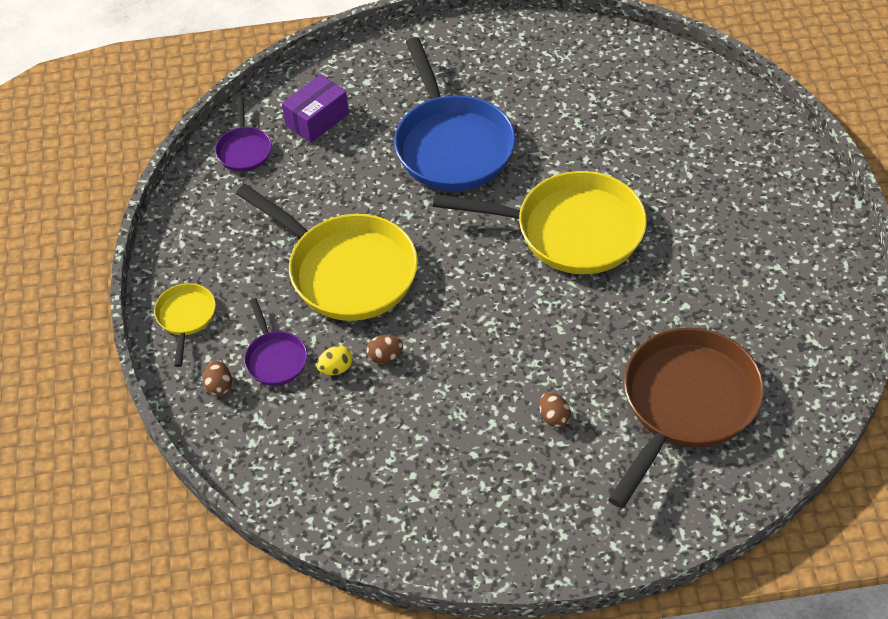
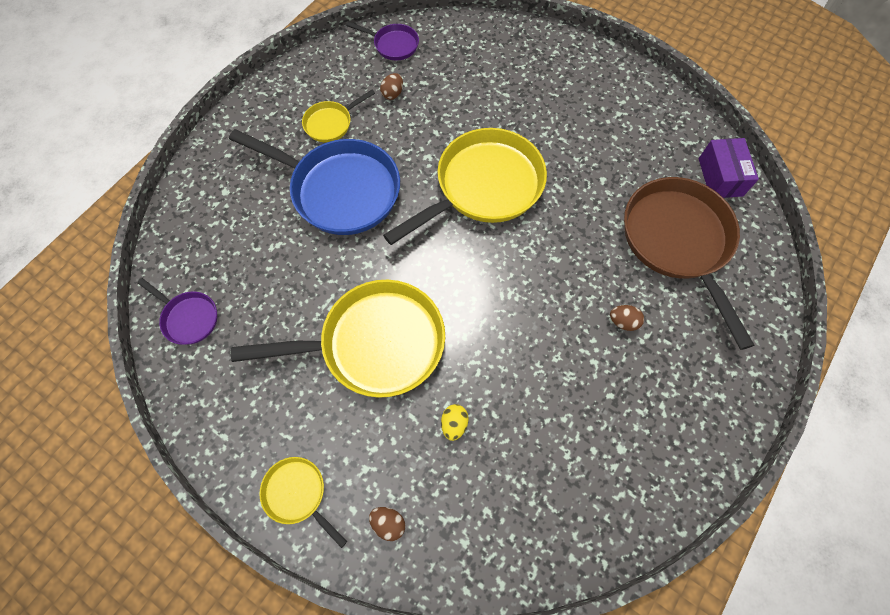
camera: 50 degrees left, 15 degrees up
purple pan [244,298,308,386] -> purple pan moved to [346,22,419,60]
purple box [282,74,349,143] -> purple box moved to [699,138,759,198]
brown egg [366,335,403,364] -> brown egg moved to [380,73,403,100]
none -> yellow pan [302,90,375,142]

